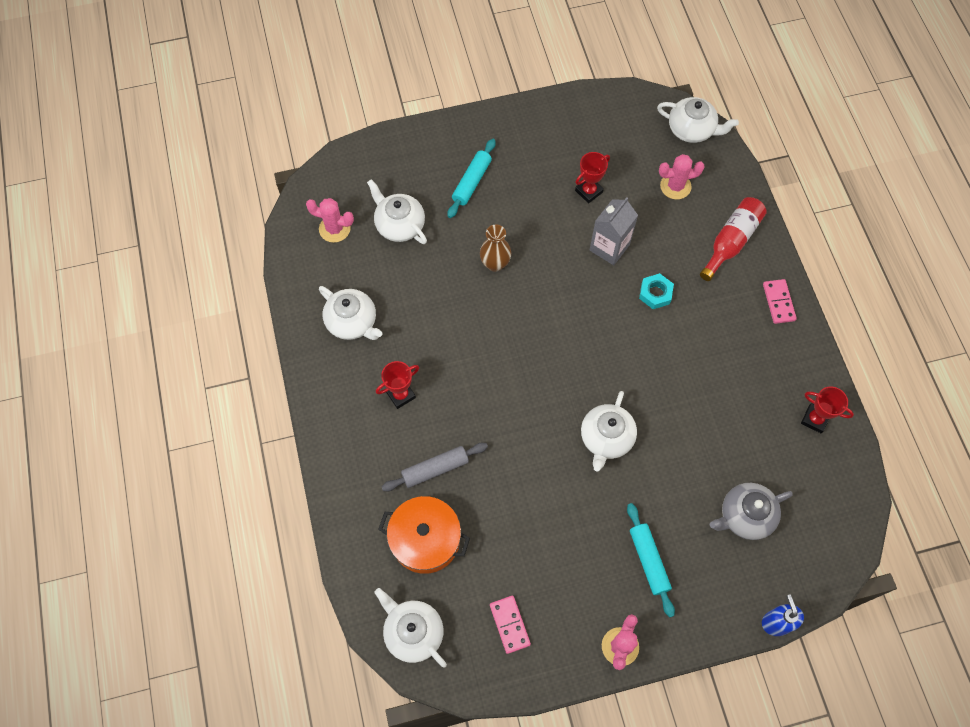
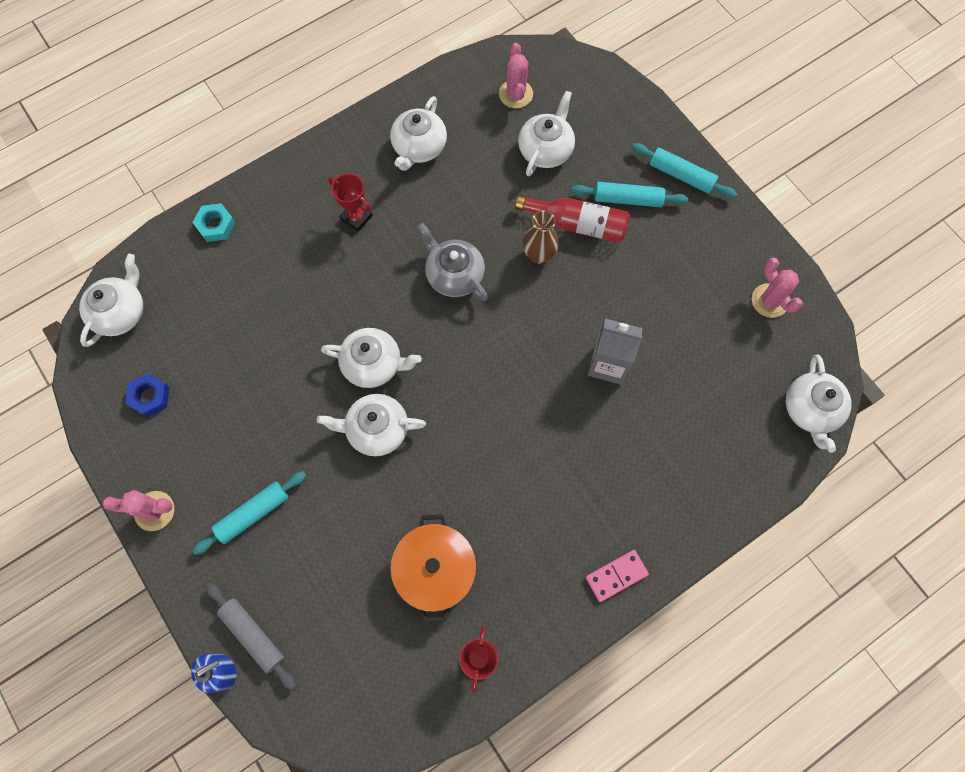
camera: 70 degrees right, 5 degrees up
orange pot [378,496,470,574] -> orange pot moved to [390,515,477,622]
grey rolling pin [382,443,488,491] -> grey rolling pin moved to [206,583,297,690]
pink domino [490,596,531,654] -> blue nut [125,373,169,417]
red trophy [575,152,610,203] -> none
turquoise nut [639,273,674,309] -> turquoise nut moved to [192,203,235,242]
pink cactus [659,154,705,199] -> pink cactus moved to [752,258,803,318]
red bottle [700,197,767,281] -> red bottle moved to [515,195,630,243]
grey teapot [710,483,793,540] -> grey teapot moved to [417,223,488,301]
none -> white teapot [321,328,422,388]
none -> turquoise rolling pin [631,143,737,198]

